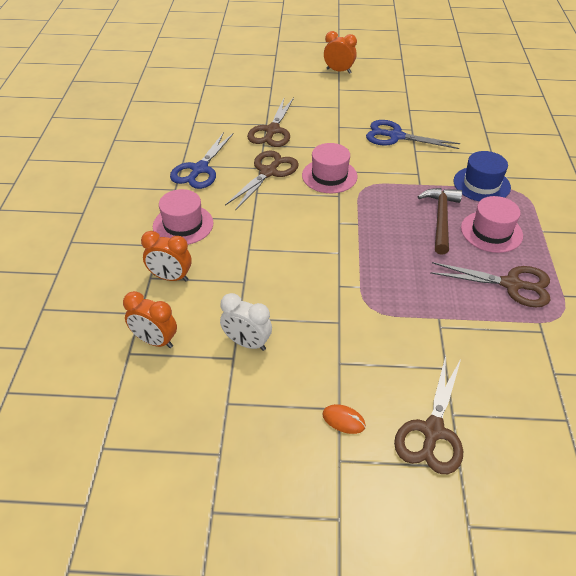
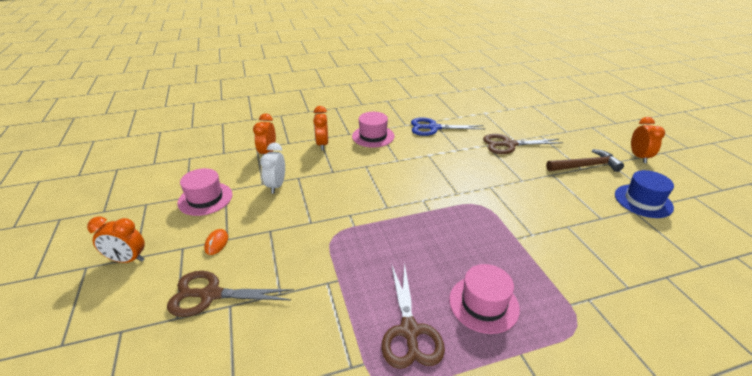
camera: 70 degrees right, 10 degrees down
brown scissors [225,150,299,211] -> none
pink hat [302,143,357,193] -> pink hat moved to [177,168,232,216]
blue scissors [366,120,460,149] -> none
brown hammer [418,188,462,255] -> brown hammer moved to [546,149,624,172]
blue hat [454,151,511,201] -> blue hat moved to [615,170,674,218]
none -> orange clock [87,216,145,263]

